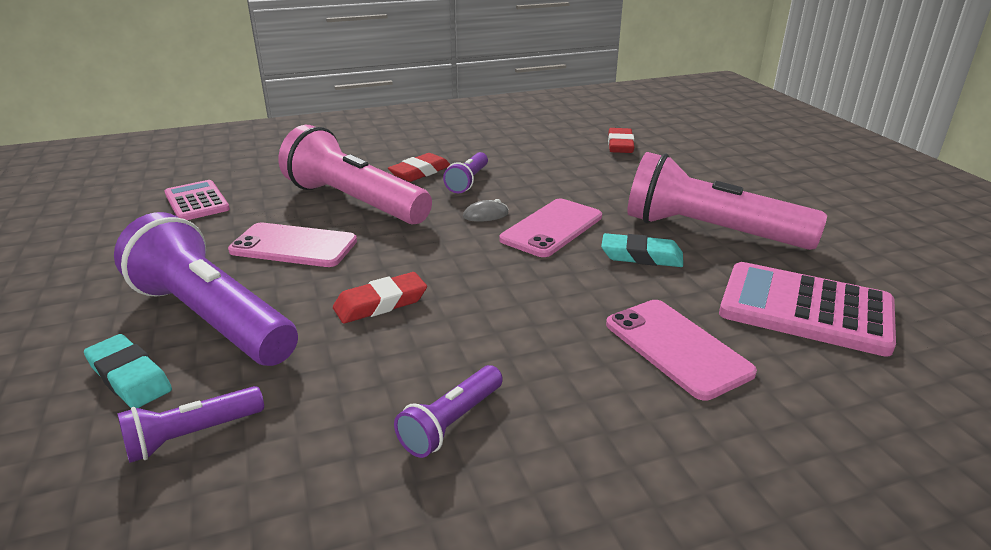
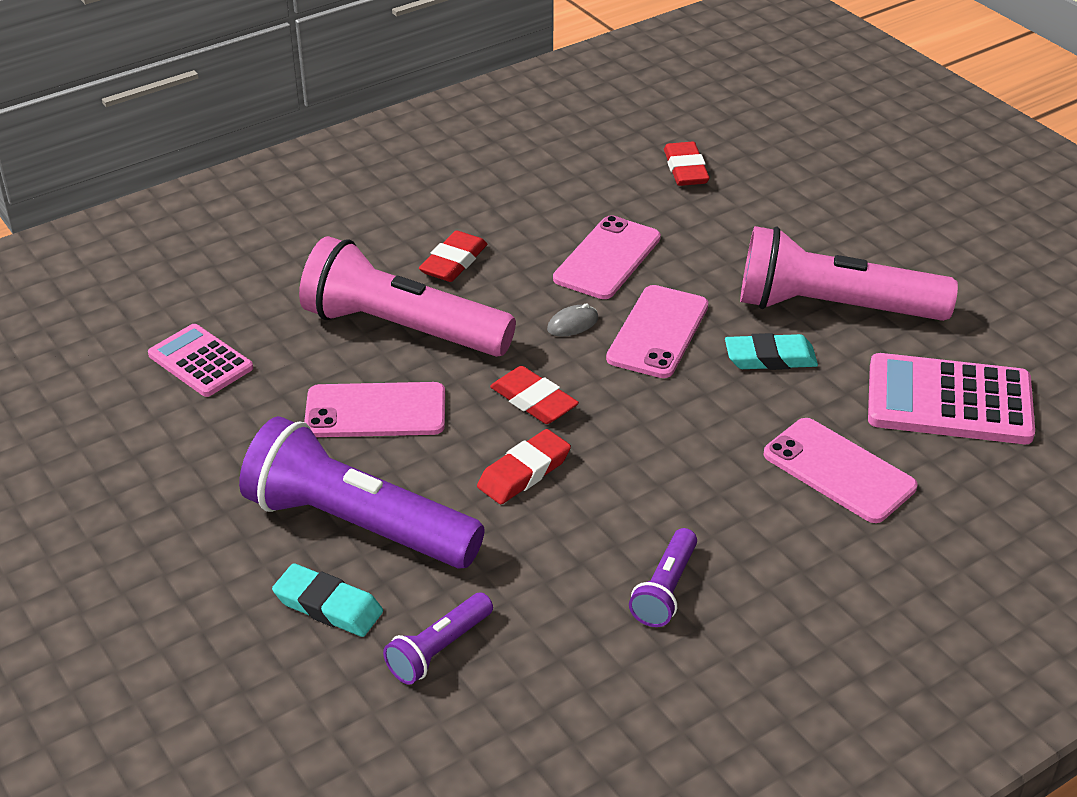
camera: 15 degrees left, 10 degrees up
purple flashlight [443,152,488,193] -> none
none -> red eraser [490,366,579,424]
none -> pink phone [553,215,661,299]

